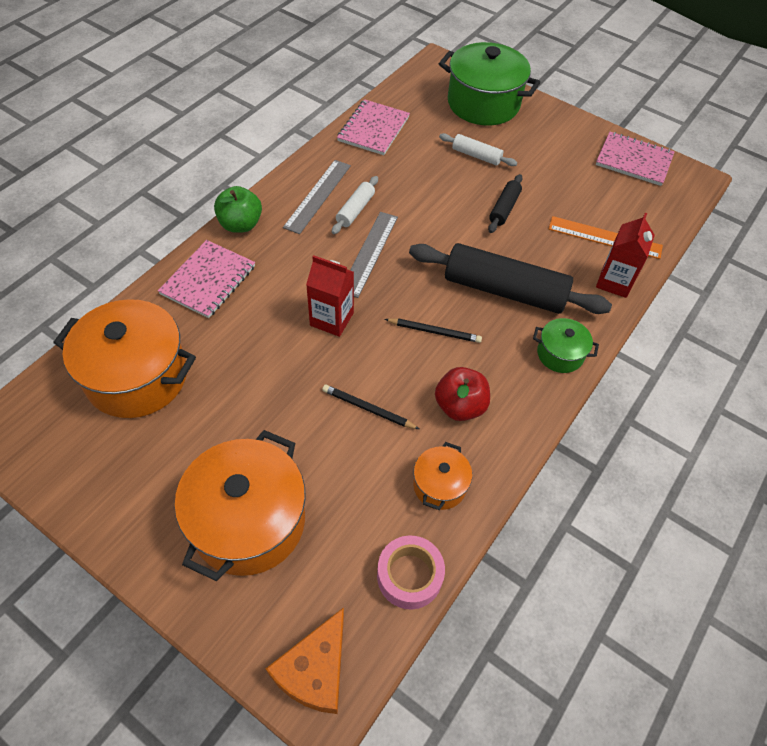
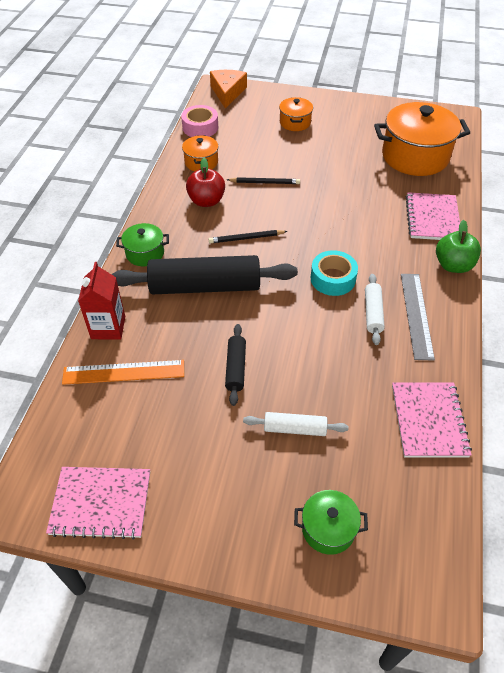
camera: 160 degrees right, 5 degrees down
orange pot [175,430,305,581] -> orange pot [279,97,313,131], size x0.49
red carton [306,255,354,337] -> none
grey ruler [350,212,398,298] -> turquoise tape [311,250,358,296]
green pot [439,42,540,126] -> green pot [294,490,368,555], size x0.49

